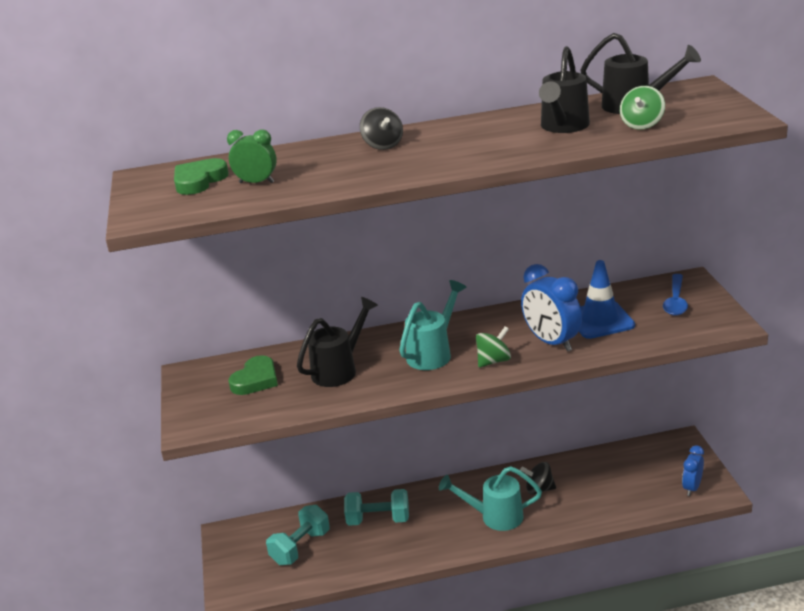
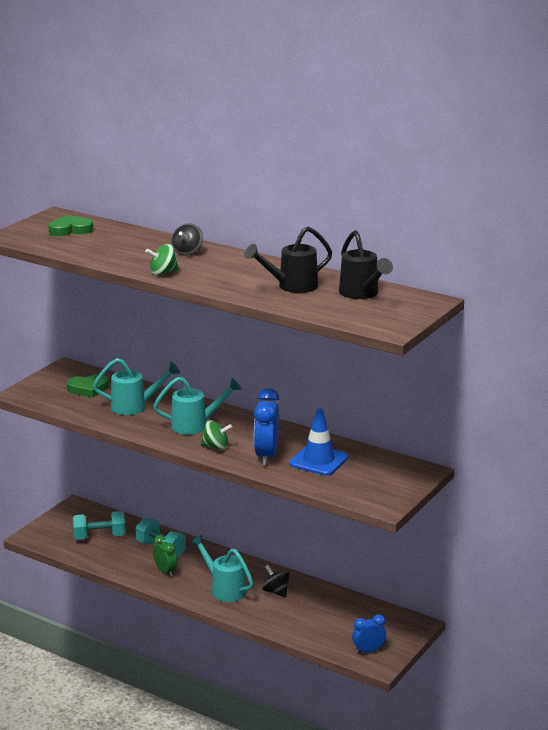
camera: 40 degrees right, 5 degrees down
green clock [227,129,277,183] -> green clock moved to [153,535,177,577]
black watering can [297,297,378,387] -> turquoise watering can [93,358,180,415]
green spinning top [620,86,665,130] -> green spinning top moved to [145,244,179,275]
blue spoon [663,274,688,316] -> none

